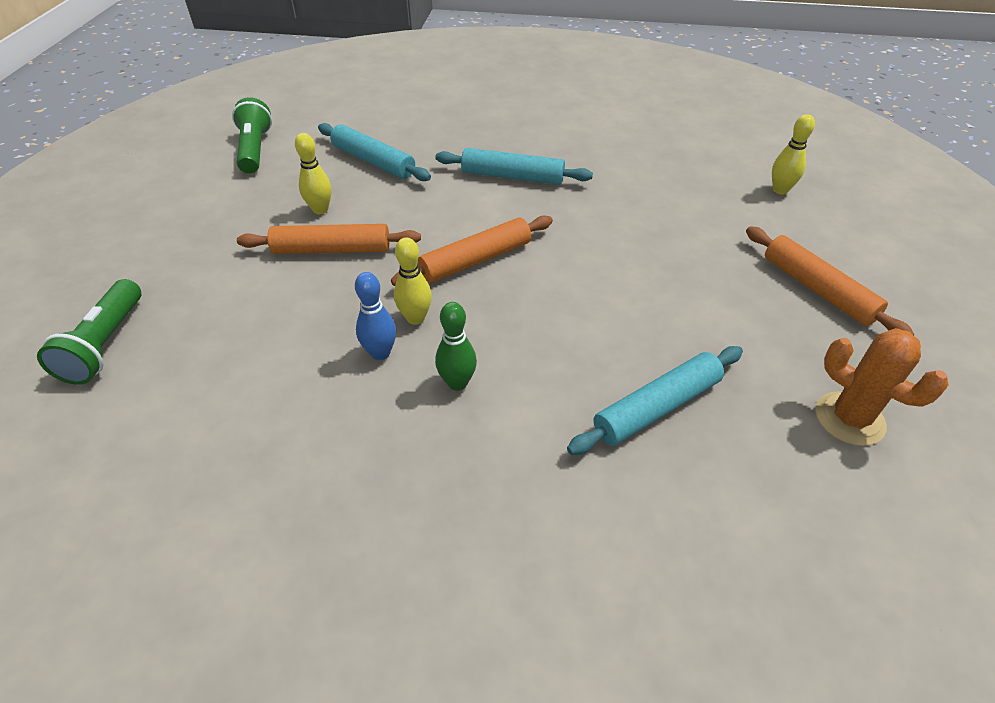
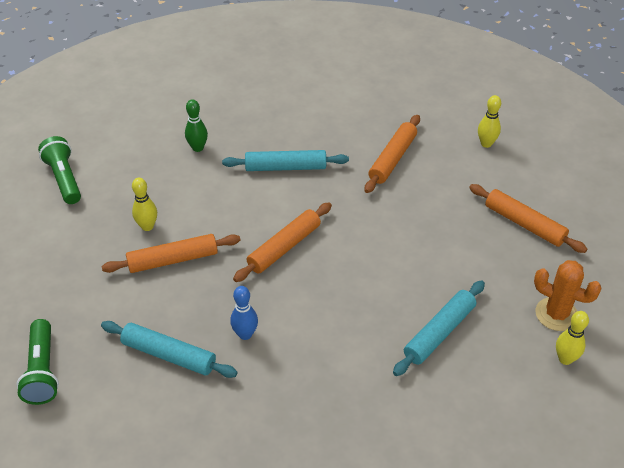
camera: 15 degrees left, 0 degrees up
turquoise rolling pin [318,123,431,181] -> turquoise rolling pin moved to [101,321,238,378]
yellow bowling pin [394,237,432,325] -> yellow bowling pin moved to [556,311,589,365]
green bowling pin [435,302,477,391] -> green bowling pin moved to [185,99,208,152]
none -> orange rolling pin [365,115,420,193]

